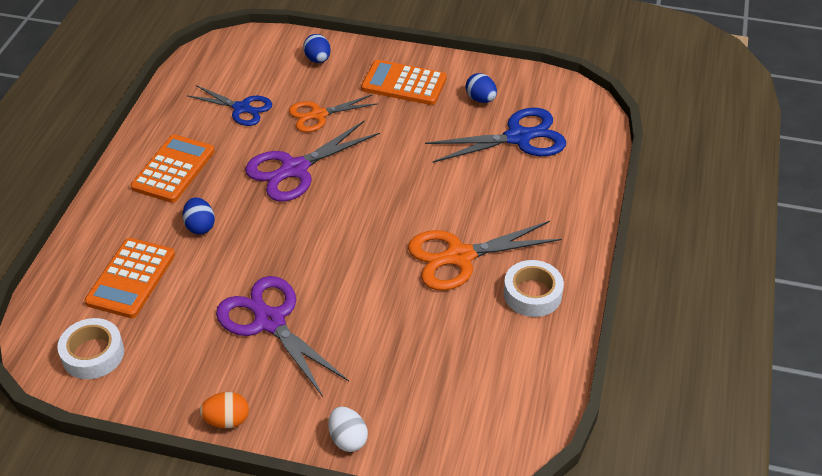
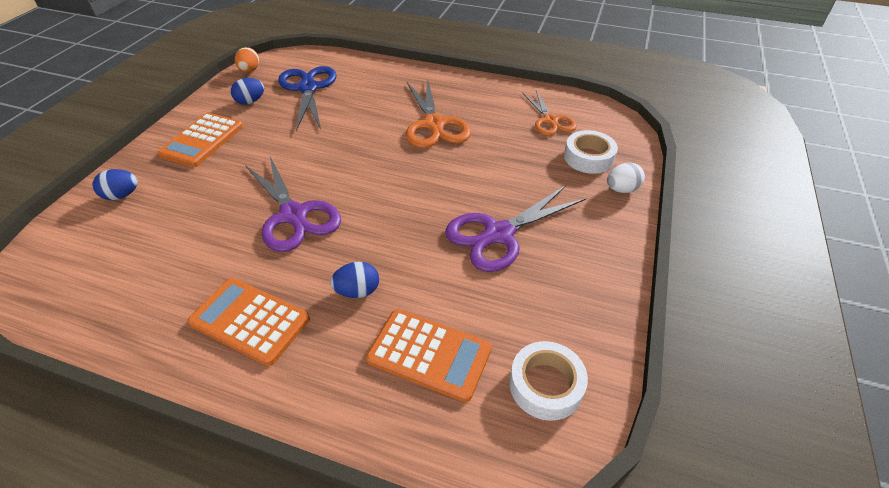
camera: 85 degrees left, 0 degrees up
blue scissors [187,85,272,126] -> none
orange egg [200,392,249,428] -> orange egg moved to [235,47,259,72]
orange scissors [289,95,378,132] -> orange scissors moved to [522,90,577,136]
white tape [503,260,564,317] -> white tape moved to [564,130,618,174]

